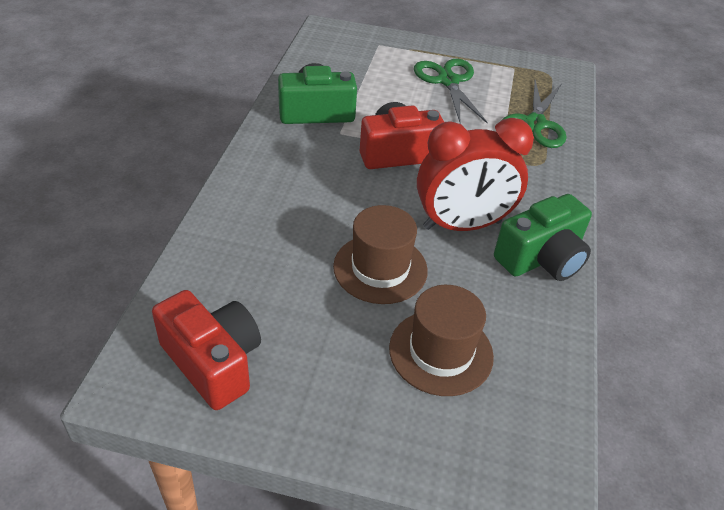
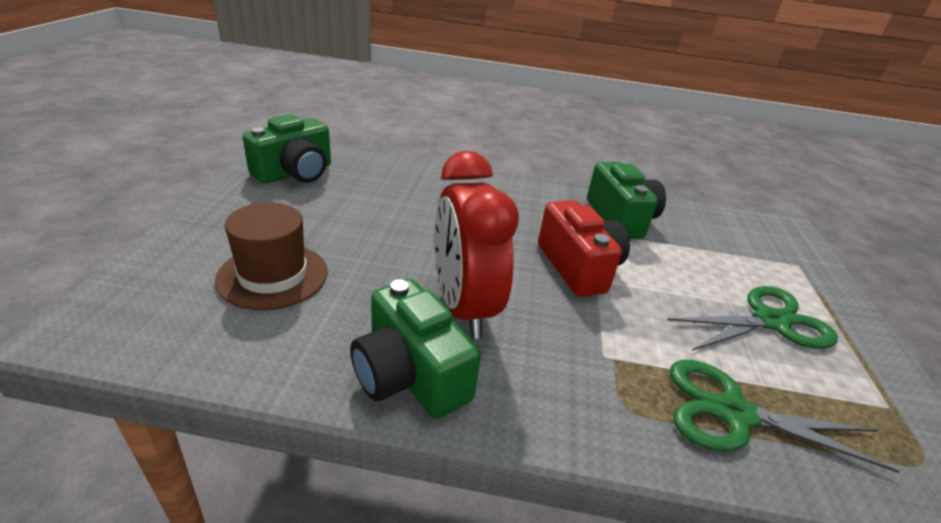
camera: 85 degrees right, 10 degrees down
red camera [152,290,261,410] -> green camera [243,114,331,184]
brown hat [333,205,428,304] -> none

